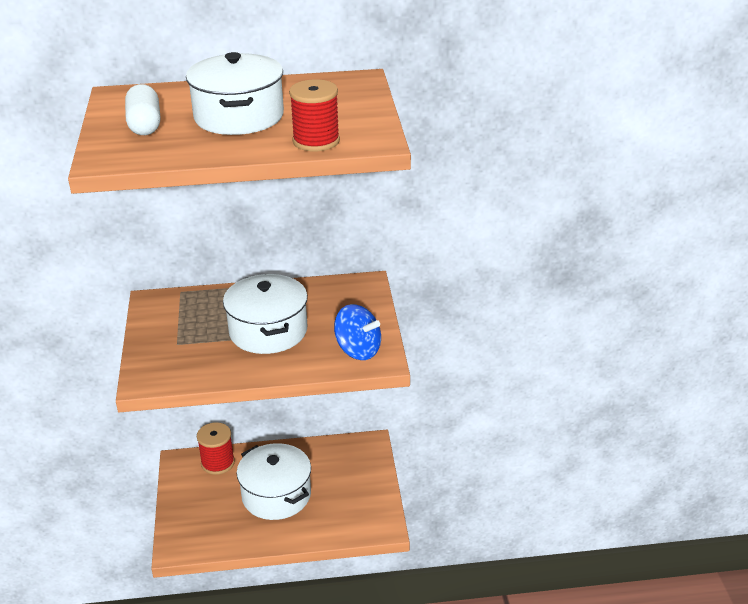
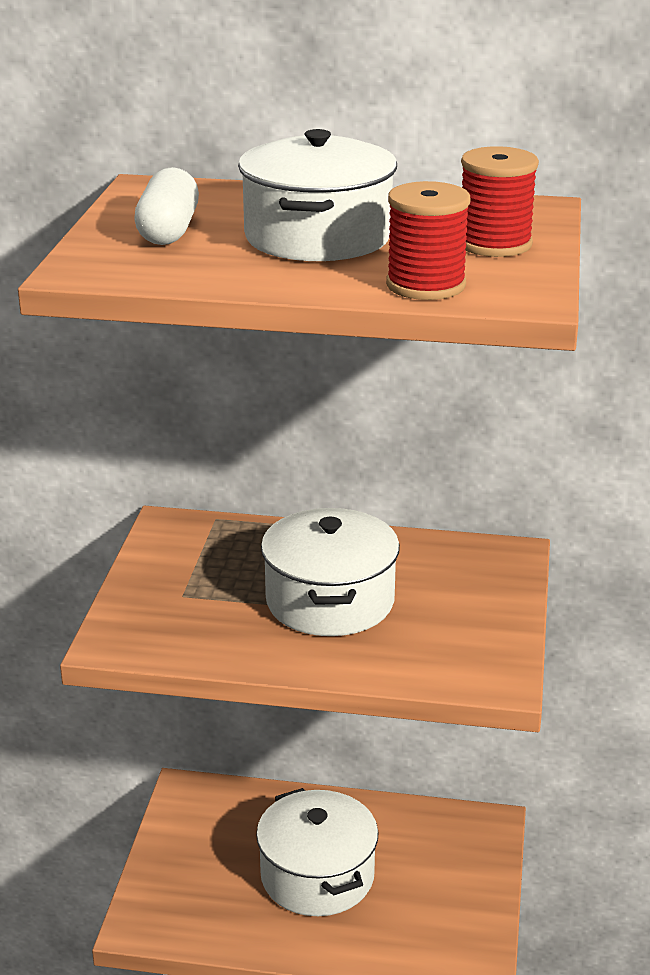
camera: 15 degrees right, 5 degrees down
red spool [197,422,235,475] -> red spool moved to [461,146,539,257]
blue spinning top [334,304,381,360] -> none

